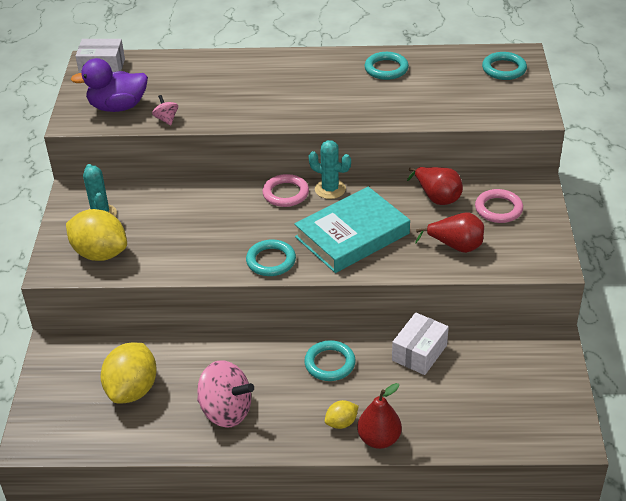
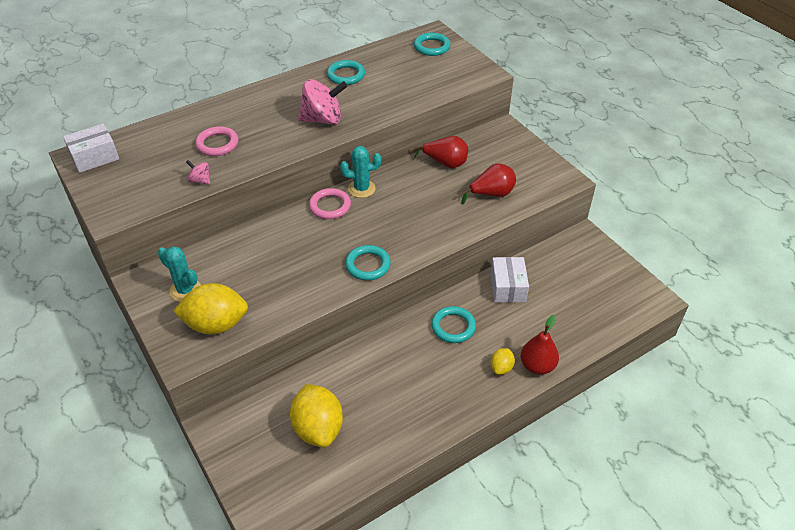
camera: 35 degrees left, 5 degrees up
purple duck [71,58,148,112] -> none
pink spinning top [197,360,254,428] -> pink spinning top moved to [298,79,348,125]
turquoise book [294,187,410,273] -> none
pink ring [475,189,523,223] -> pink ring moved to [195,126,239,156]

